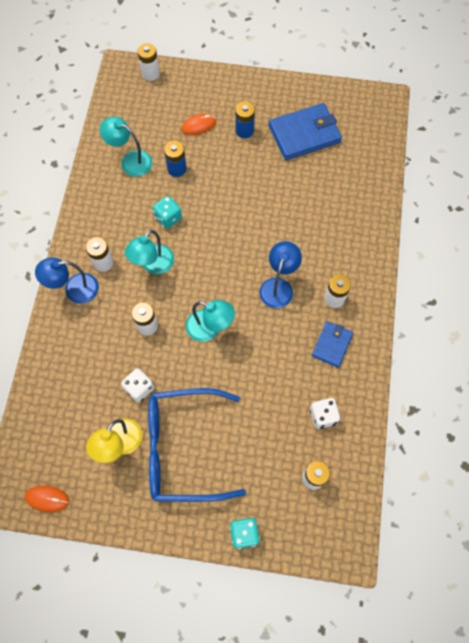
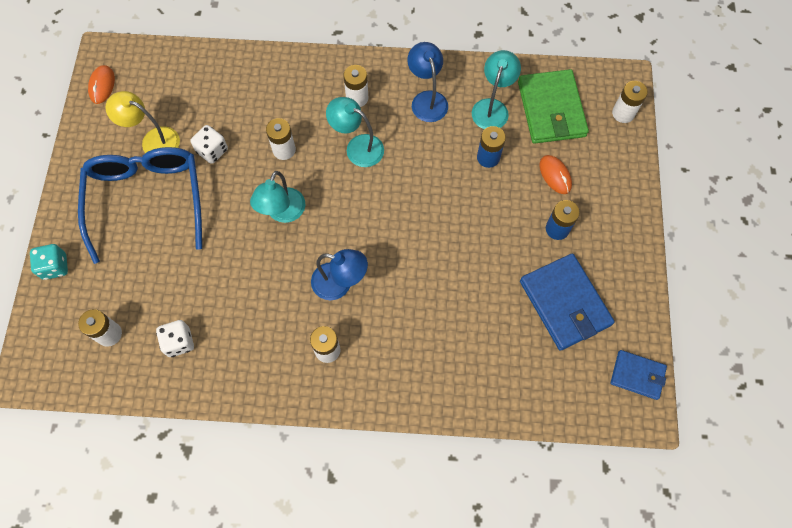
camera: 85 degrees right, 0 degrees up
blue lamp [35,257,99,304] -> blue lamp moved to [407,42,448,122]
turquoise dice [153,196,182,229] -> none
blue wallet [312,321,353,368] -> blue wallet moved to [610,350,667,400]
none -> green wallet [518,69,589,144]

